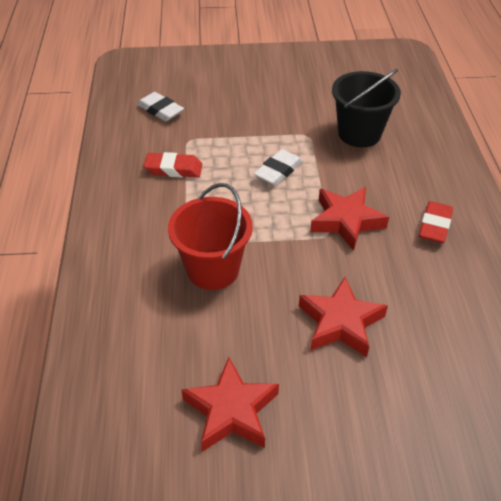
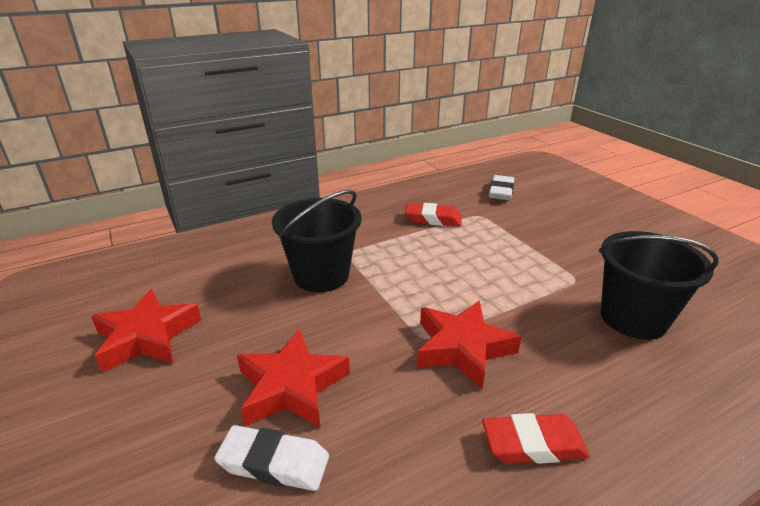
camera: 65 degrees right, 15 degrees down
red eraser [144,152,202,177] -> red eraser turned 60 degrees counterclockwise [405,203,462,226]
red bucket [168,183,253,290] -> black bucket [272,190,362,292]
white eraser [254,149,303,186] -> white eraser moved to [214,425,329,491]

